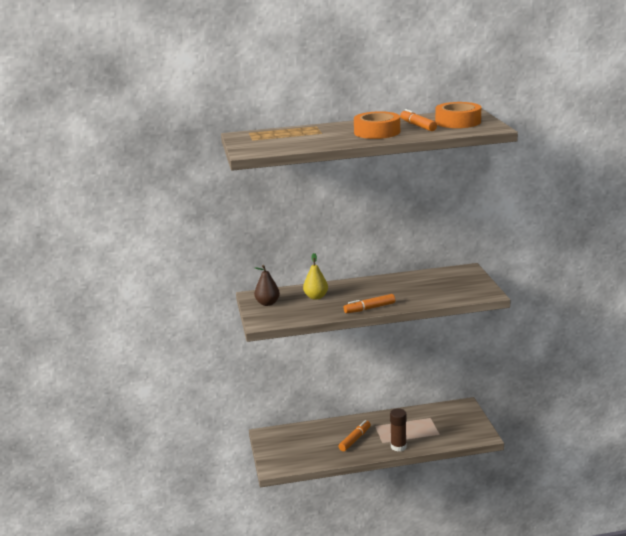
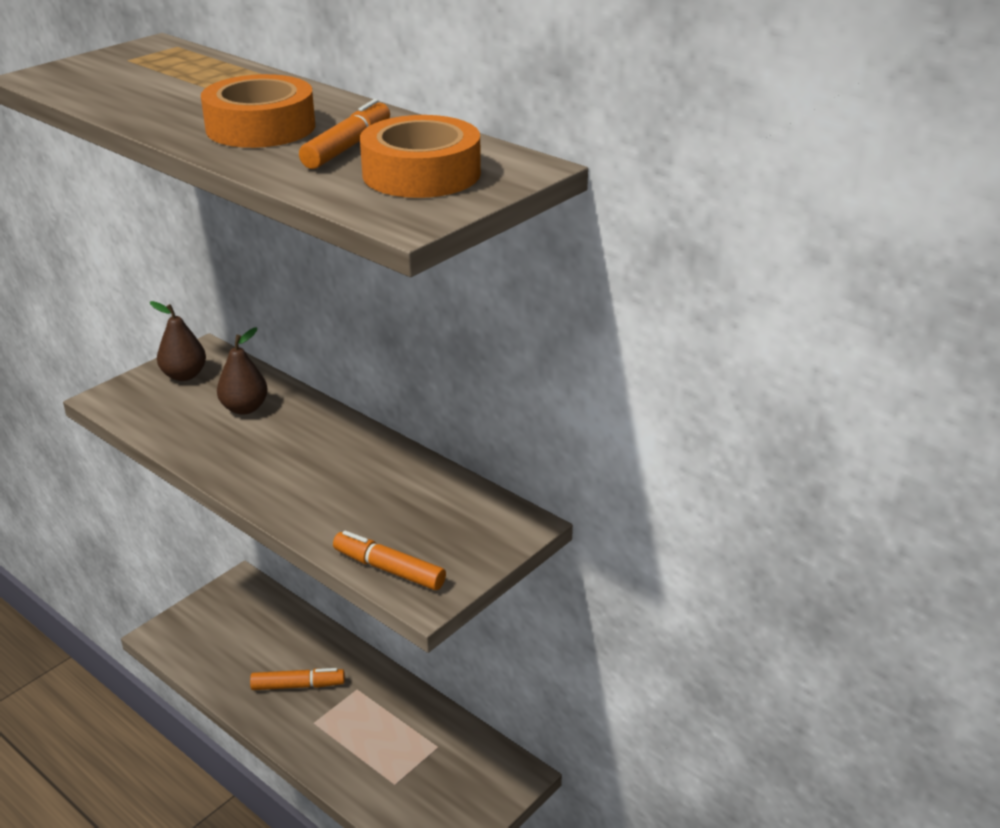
camera: 50 degrees right, 10 degrees up
yellow pear [303,253,328,300] -> brown pear [217,327,268,415]
orange marker [344,294,395,313] -> orange marker moved to [333,531,446,590]
brown glue stick [390,408,407,451] -> none

